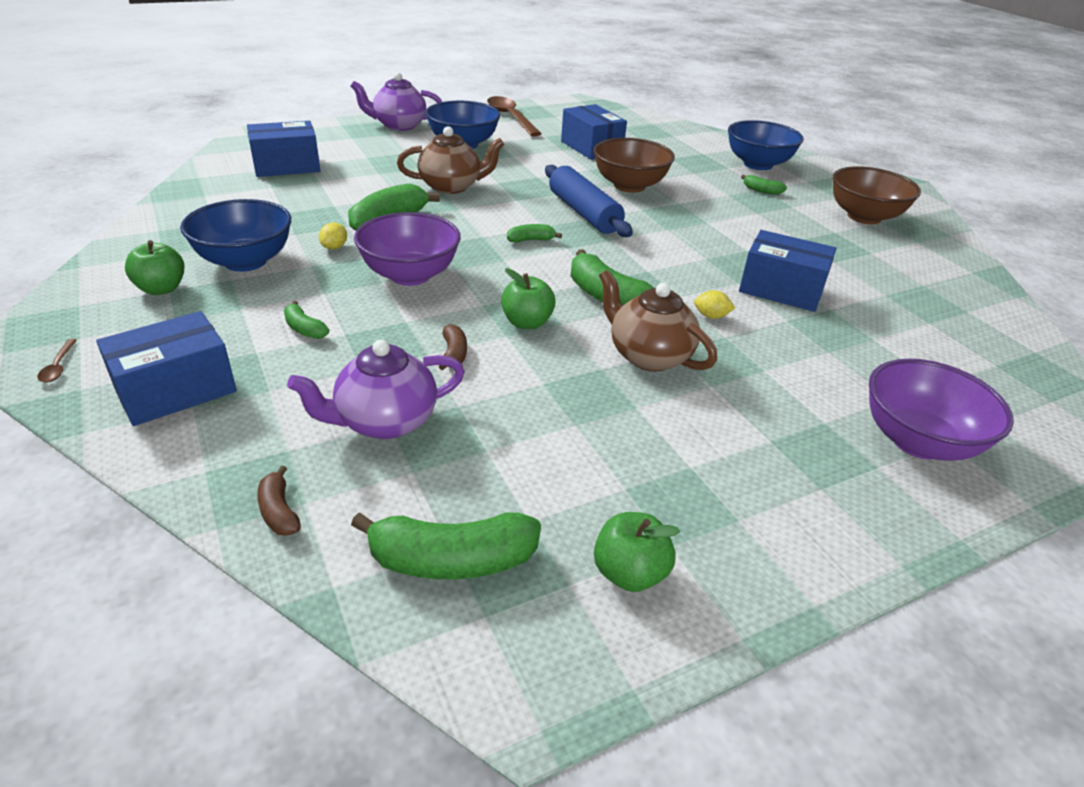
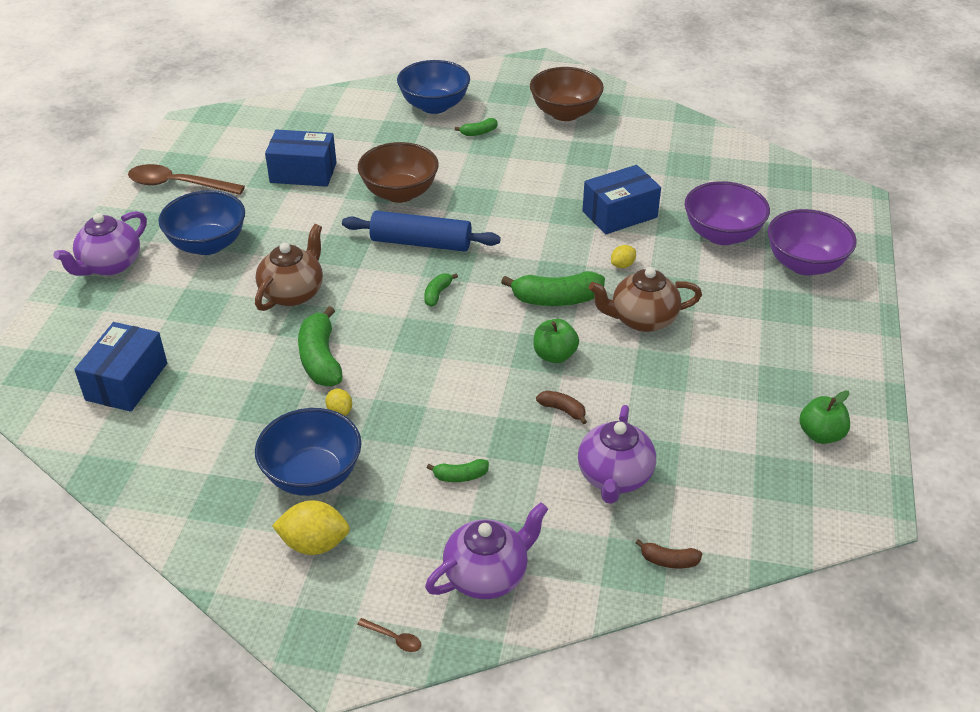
camera: 50 degrees left, 5 degrees up
blue box [96,311,237,426] -> purple teapot [425,502,548,599]
green apple [125,240,184,295] -> yellow lemon [272,500,350,555]
green banana [351,512,541,579] -> none
purple bowl [354,212,461,286] -> purple bowl moved to [684,181,770,245]

